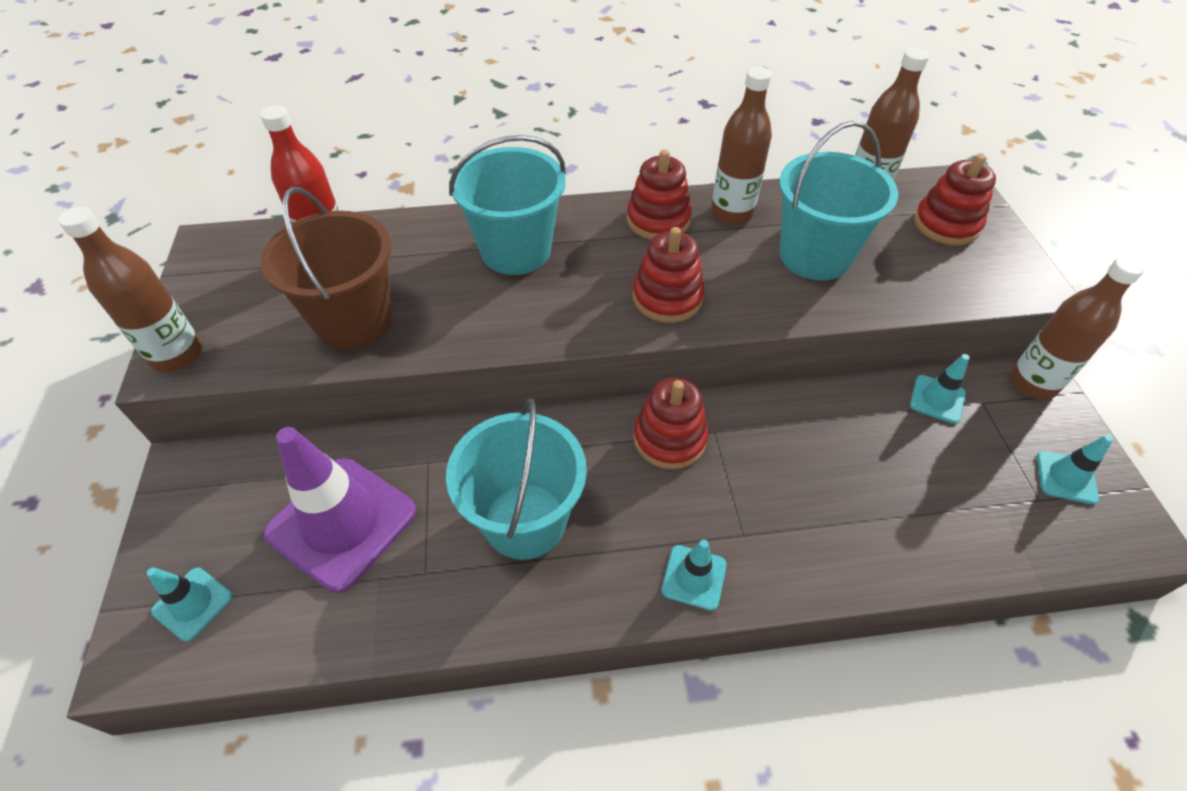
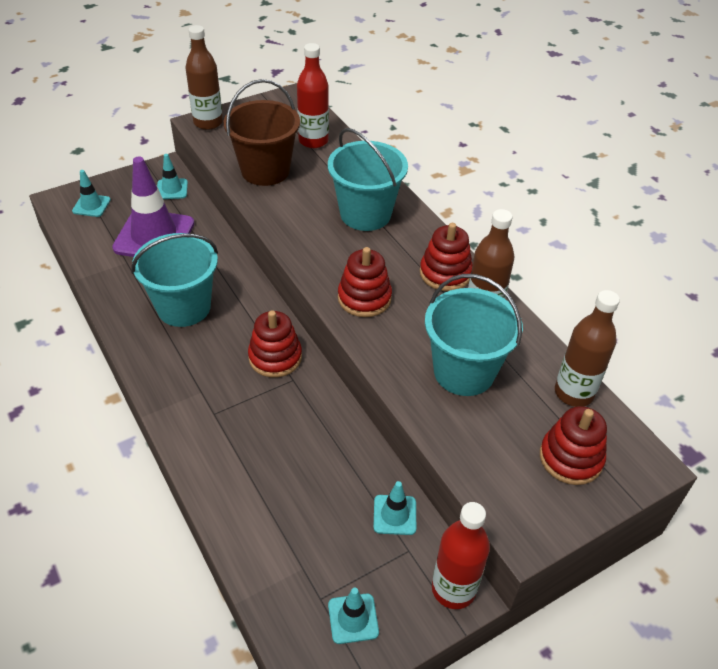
camera: 65 degrees right, 5 degrees down
turquoise traffic cone [661,539,727,611] -> turquoise traffic cone moved to [157,154,188,199]
brown bottle [1010,256,1145,400] -> red bottle [432,502,490,609]

